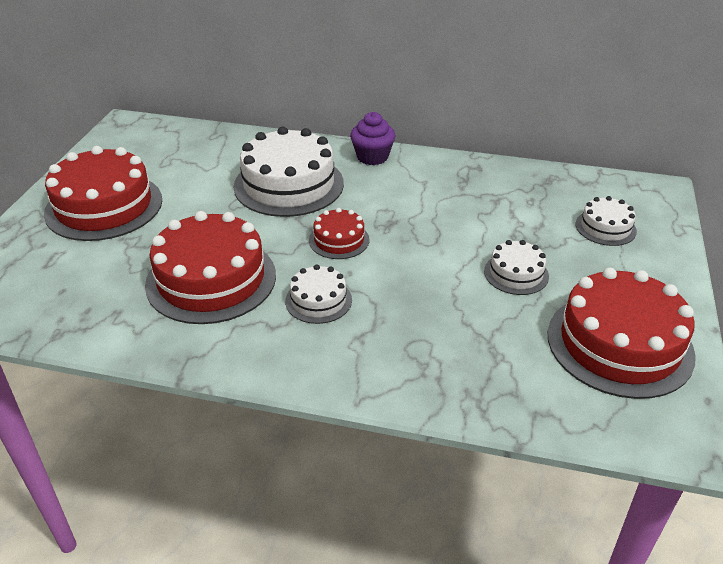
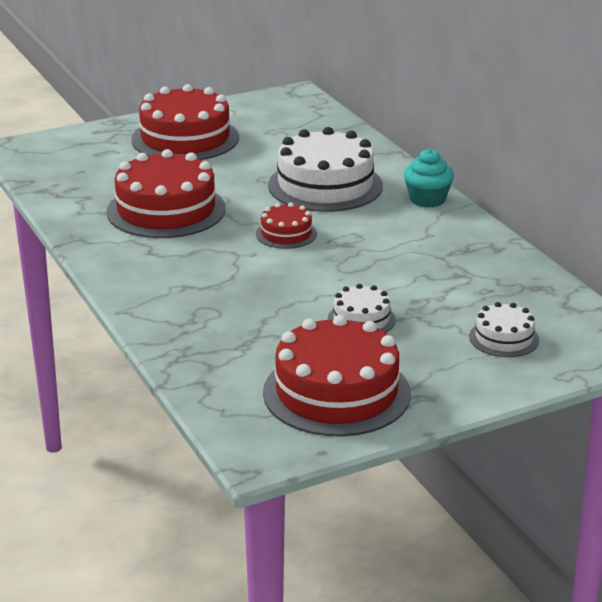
camera: 50 degrees right, 10 degrees down
white cake [285,265,352,324] -> none
purple cupcake [350,112,396,165] -> turquoise cupcake [404,149,454,208]

